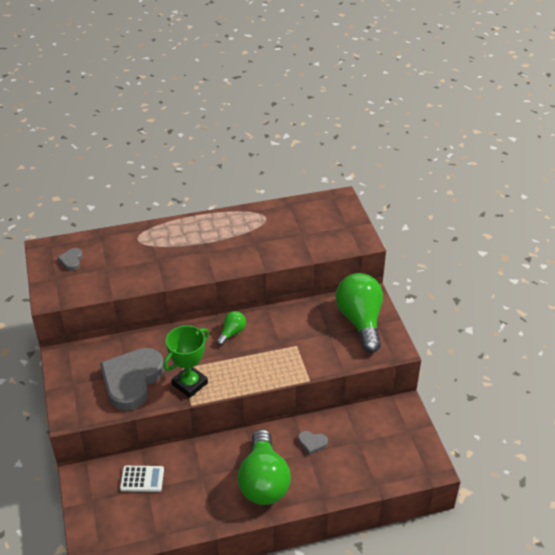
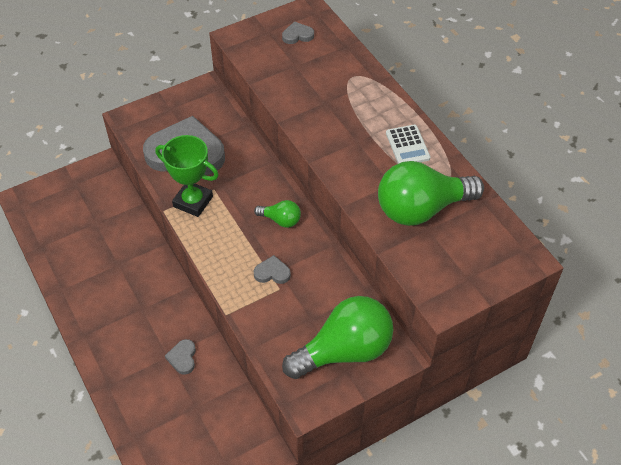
camera: 75 degrees right, 10 degrees up
white calculator [120,466,164,492] -> white calculator moved to [386,125,431,164]
green light bulb [238,429,291,505] -> green light bulb moved to [378,161,484,226]
none -> grey heart [254,255,291,284]

